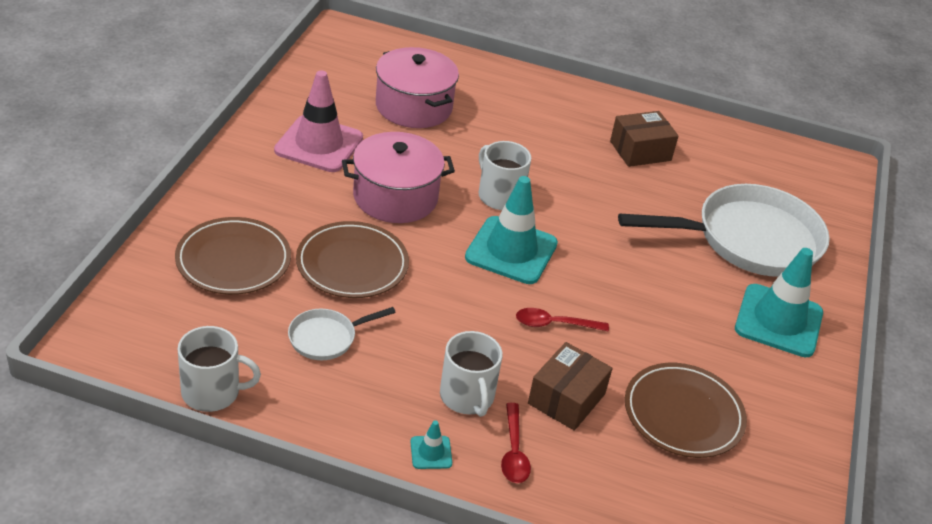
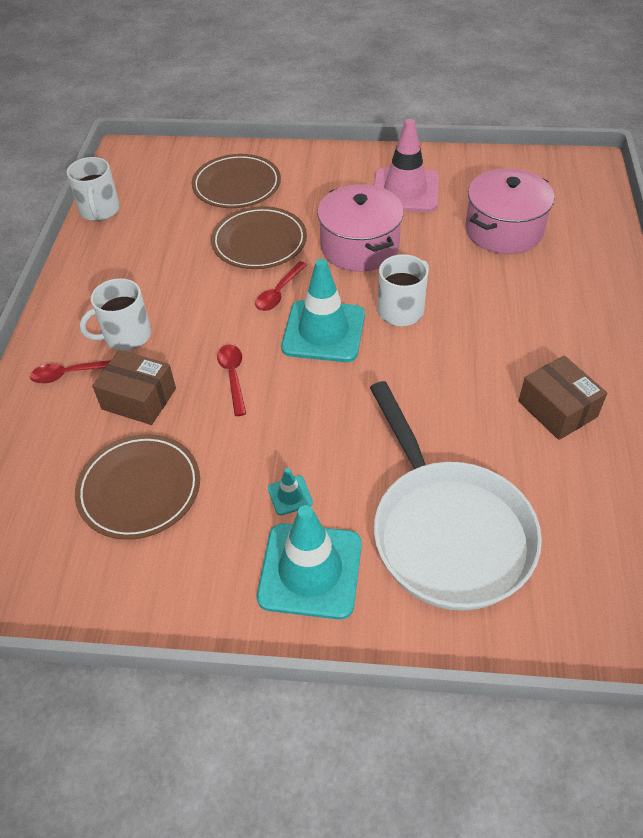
camera: 85 degrees right, 10 degrees up
white pan [288,307,396,360] -> none
turquoise traffic cone [411,420,452,469] -> turquoise traffic cone moved to [268,468,313,515]
none -> red spoon [255,261,307,311]

